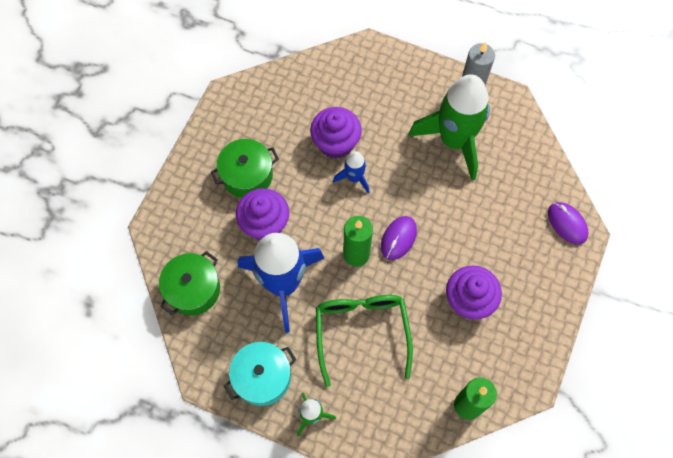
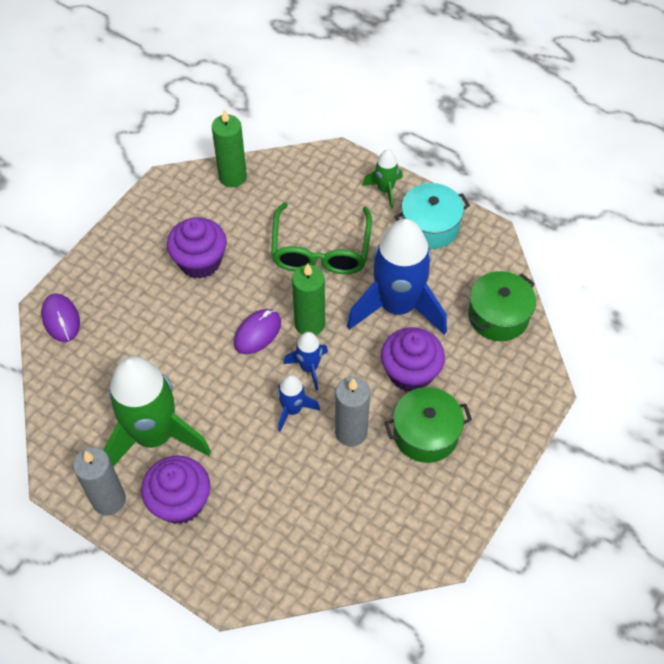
camera: 170 degrees left, 10 degrees down
purple cupcake [310,107,362,159] -> purple cupcake moved to [141,456,210,524]
none -> blue rocket [284,332,328,391]
none -> grey candle [335,377,370,447]

